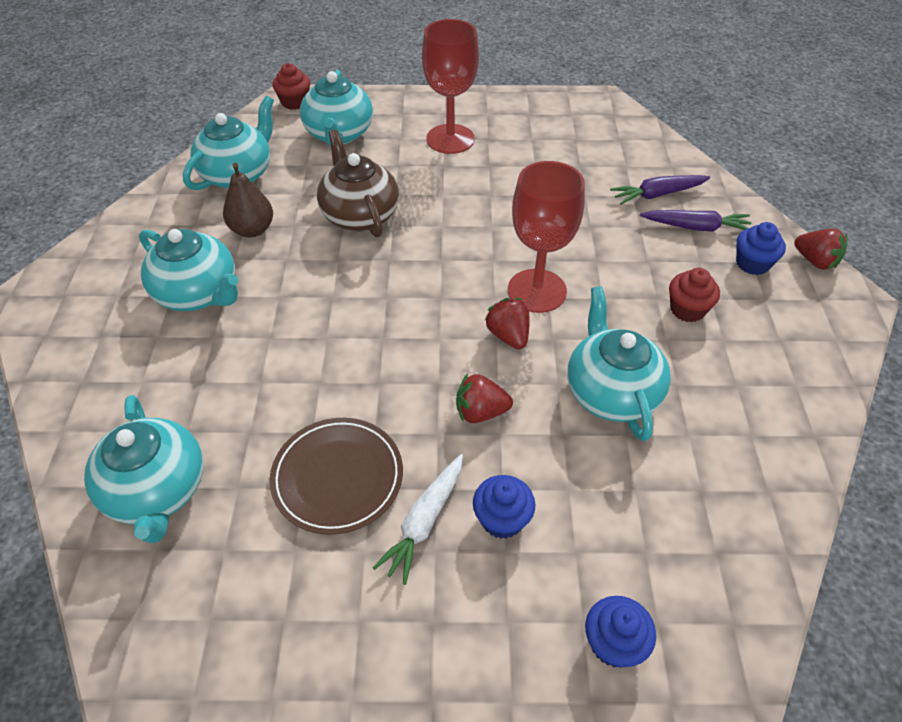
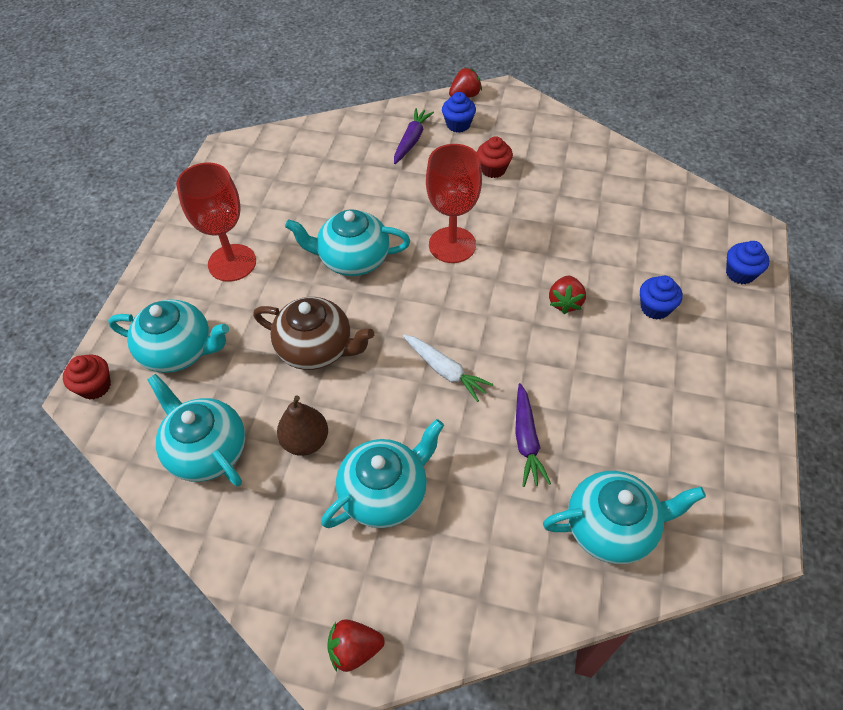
camera: 75 degrees left, 5 degrees up
brown plate [270,418,403,535] -> none
brown teapot [317,129,399,237] -> brown teapot turned 150 degrees counterclockwise [253,297,374,370]
white carrot [373,454,463,585] -> white carrot moved to [403,335,494,402]
red strawberry [484,298,530,349] -> red strawberry moved to [327,619,385,672]
turquoise teapot [567,286,671,441] -> turquoise teapot moved to [285,209,410,276]
purple carrot [610,175,710,205] -> purple carrot moved to [515,383,551,487]

